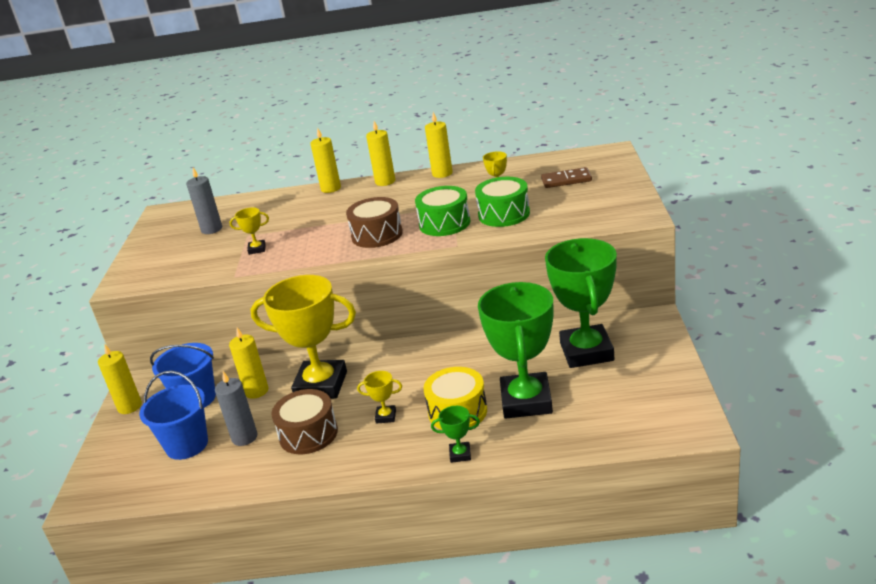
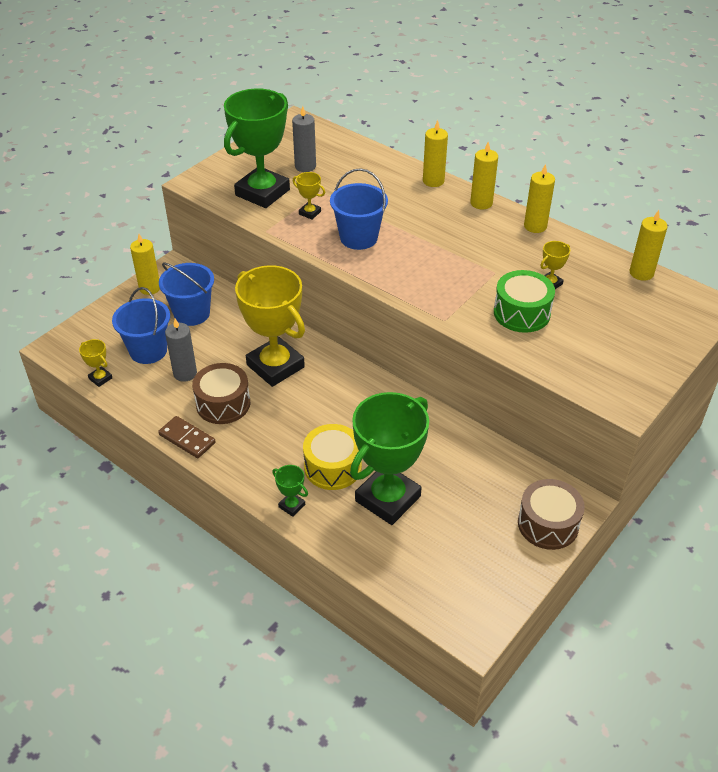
camera: 35 degrees right, 15 degrees up
yellow candle [229,328,268,399] -> yellow candle moved to [629,210,668,281]
brown drum [346,197,403,248] -> brown drum moved to [518,479,585,550]
yellow trophy [357,371,402,424] -> yellow trophy moved to [79,339,112,387]
green drum [415,186,470,236] -> none
brown domino [541,167,592,188] -> brown domino moved to [158,416,216,458]
green trophy [545,238,617,368] -> green trophy moved to [224,88,290,208]
none -> blue bucket [330,168,388,250]

